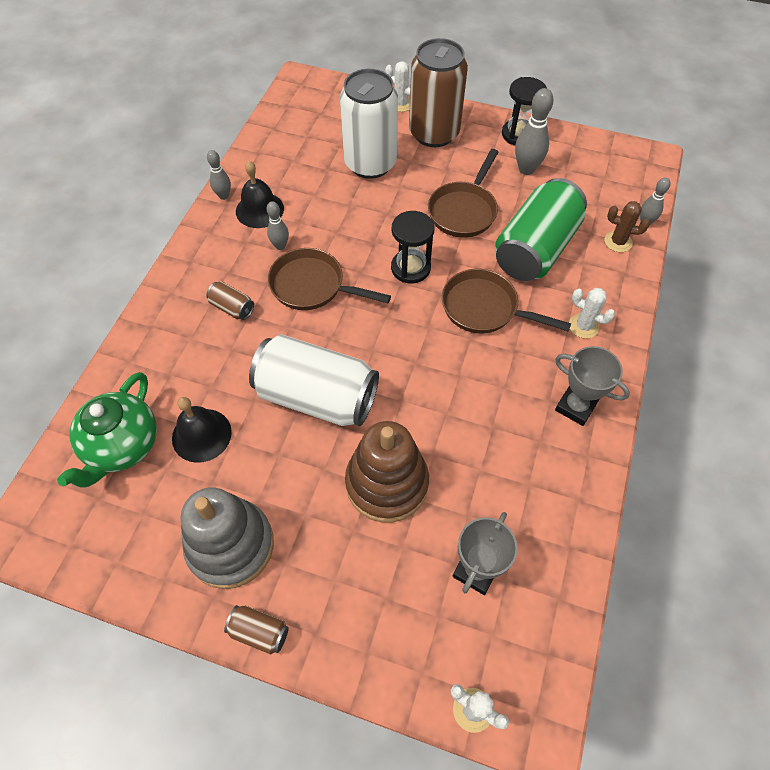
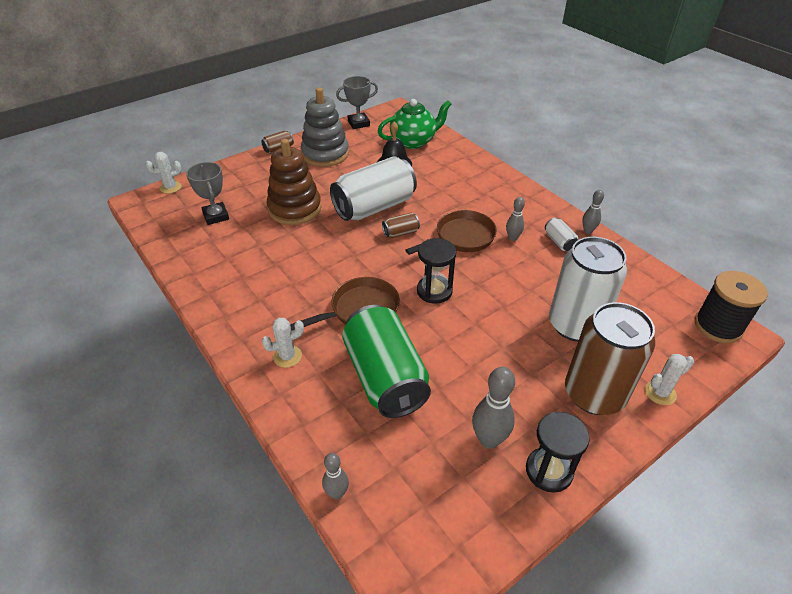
camera: 125 degrees right, 15 degrees down
green teapot [57,372,157,488] -> green teapot turned 105 degrees clockwise [378,99,452,149]
brown can [206,281,254,320] -> brown can moved to [382,213,420,238]
black bell [236,161,284,228] -> white can [545,218,578,251]
brown pan [428,149,498,238] -> none
grey trophy [555,346,630,426] -> grey trophy moved to [336,76,378,129]
brown cactus [605,201,650,252] -> none
none -> black spool [695,271,768,343]

